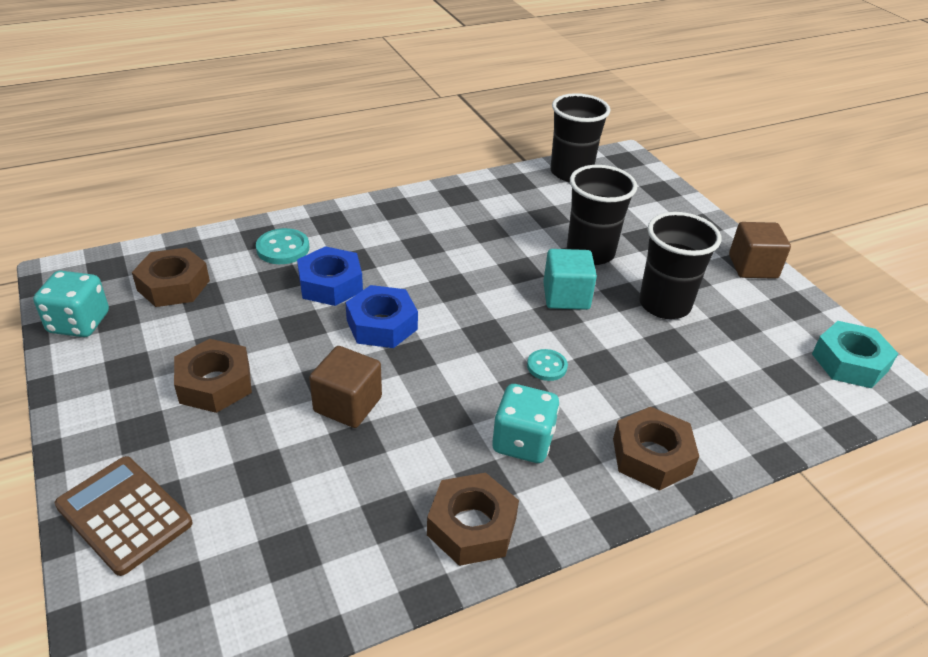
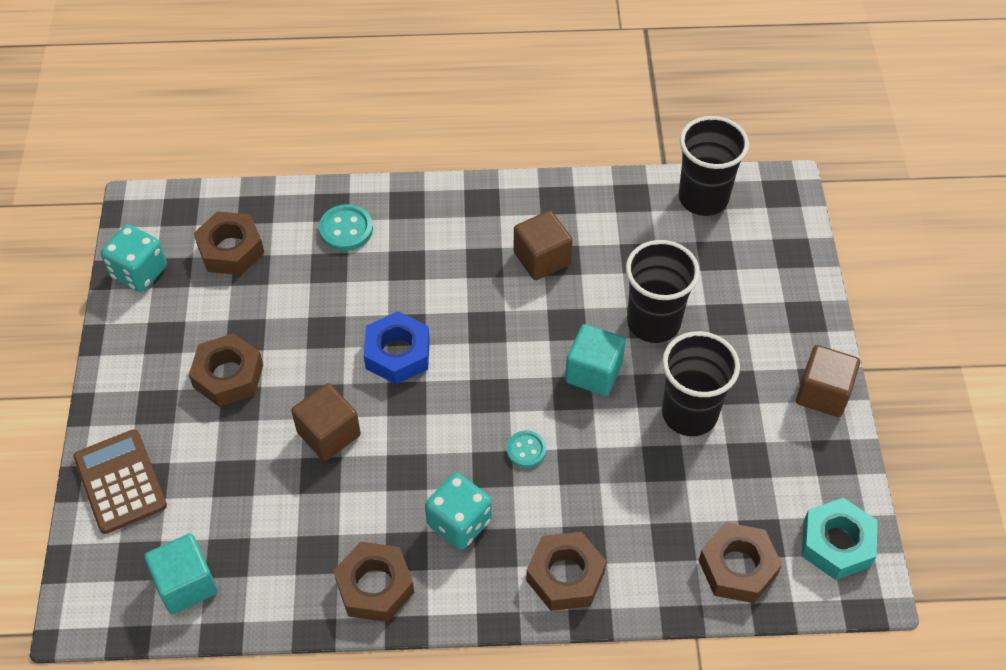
camera: 25 degrees right, 15 degrees up
blue nut [297,246,363,306] -> none
none -> turquoise cube [144,534,218,614]
none -> brown cube [514,210,573,280]
none -> brown nut [698,522,782,603]

